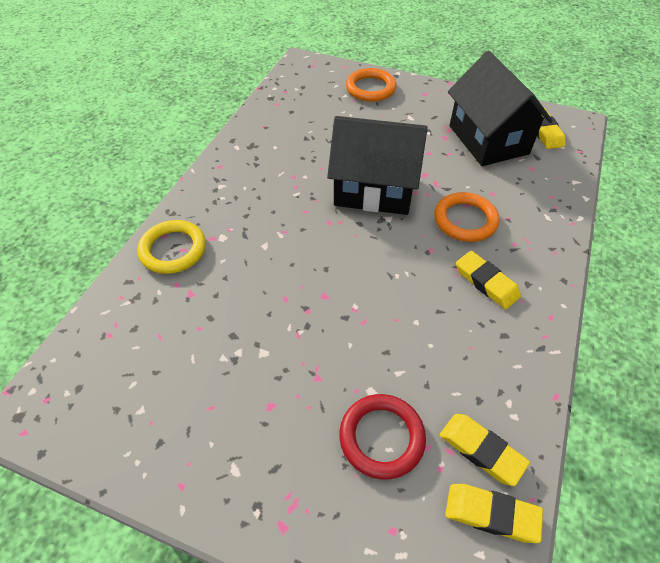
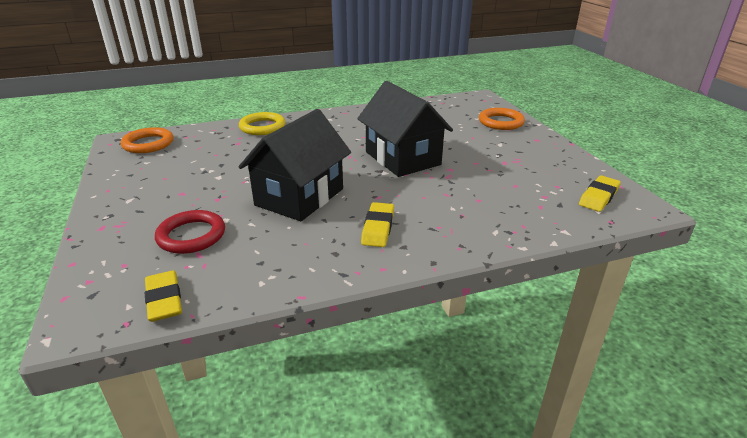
camera: 50 degrees right, 20 degrees down
orange ring [434,192,499,242] -> orange ring moved to [121,127,173,153]
yellow eraser [440,414,530,486] -> none
black house [448,51,553,166] -> black house moved to [238,109,351,221]

